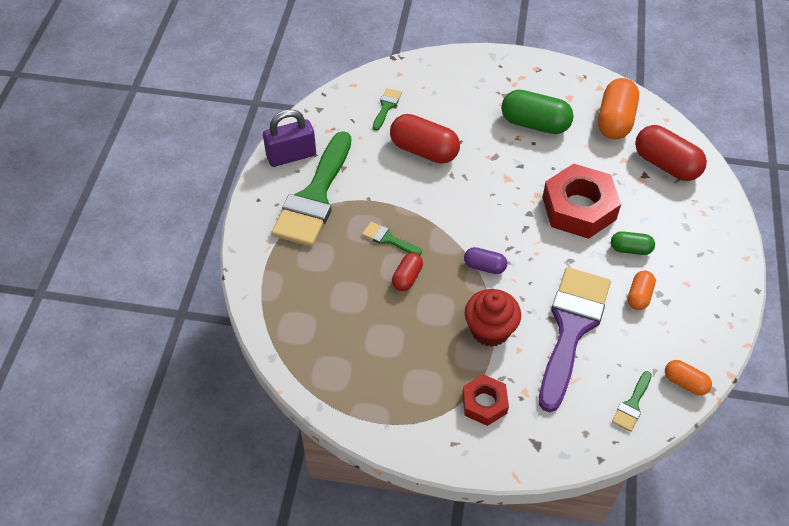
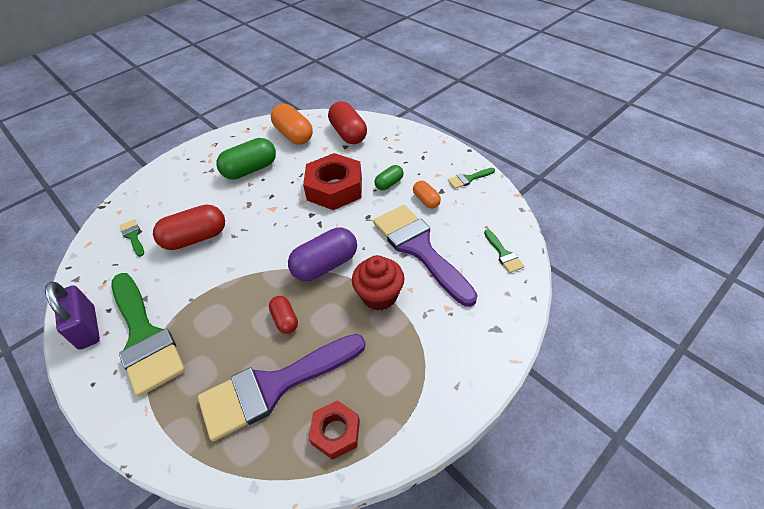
camera: 50 degrees left, 5 degrees down
purple padlock [263,109,316,167] -> purple padlock turned 45 degrees counterclockwise [45,281,100,350]
green brush [362,222,422,255] -> green brush moved to [448,168,495,189]
red nut [462,374,509,426] -> red nut moved to [309,400,360,460]
purple capsule [464,247,507,274] -> purple capsule [288,228,357,281], size x1.84
red capsule [635,125,707,181] -> red capsule turned 75 degrees clockwise [328,101,367,144]
orange capsule [665,360,712,396] -> none
none -> purple brush [198,334,366,441]

